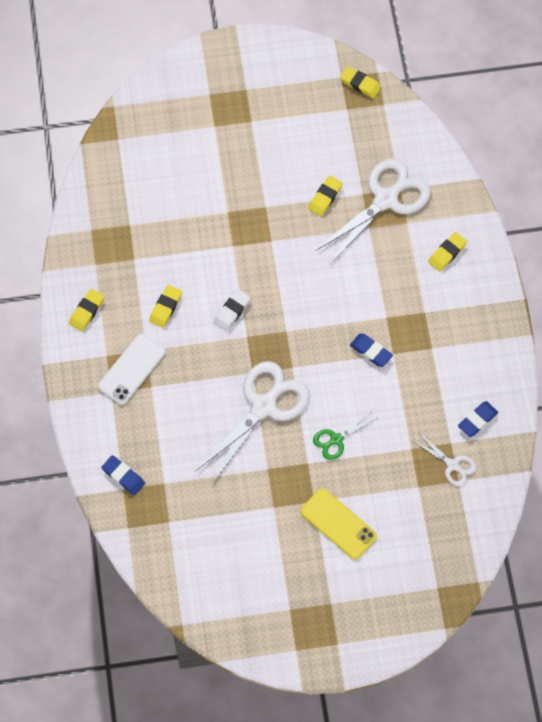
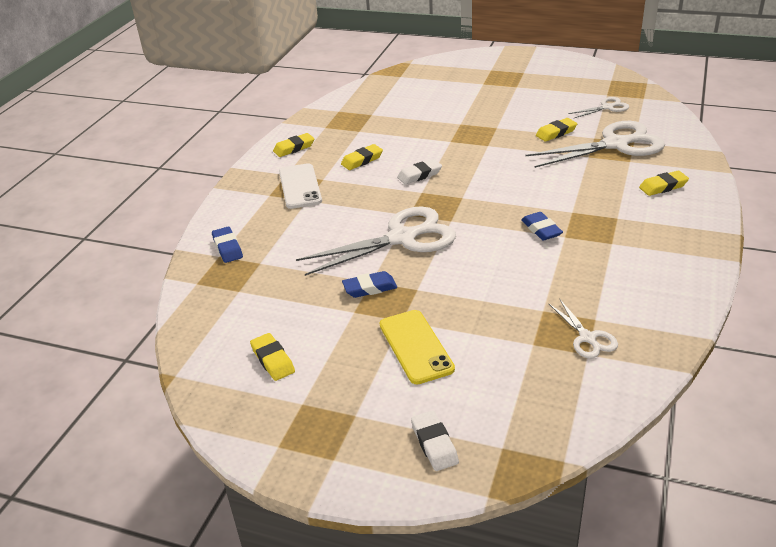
camera: 30 degrees right, 30 degrees down
white phone [98,334,166,405] -> white phone turned 75 degrees counterclockwise [279,163,322,209]
green scissors [313,411,377,460] -> none
yellow eraser [340,66,381,99] -> yellow eraser moved to [250,333,295,381]
blue eraser [458,401,498,437] -> blue eraser moved to [342,271,397,298]
none -> white eraser [411,411,459,471]
none -> white scissors [569,97,629,118]

